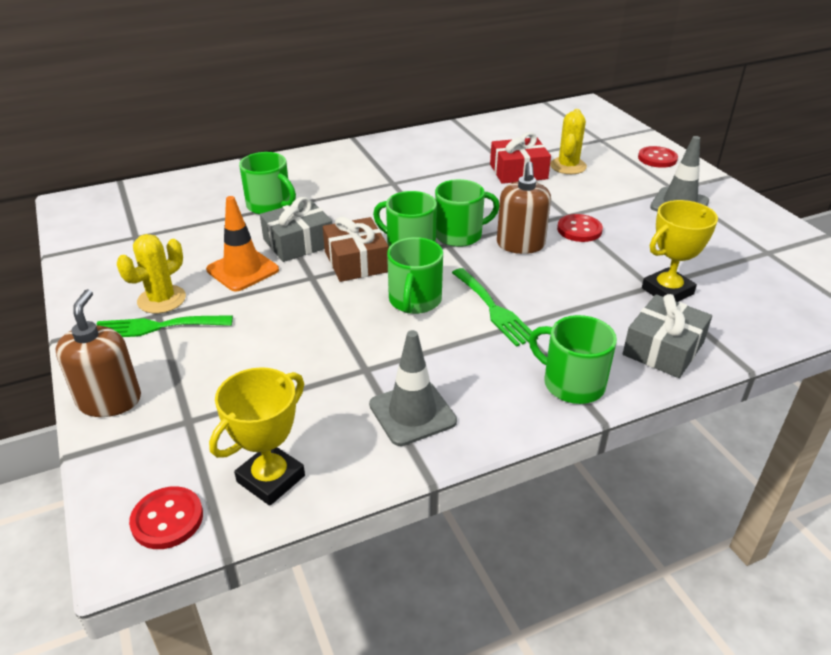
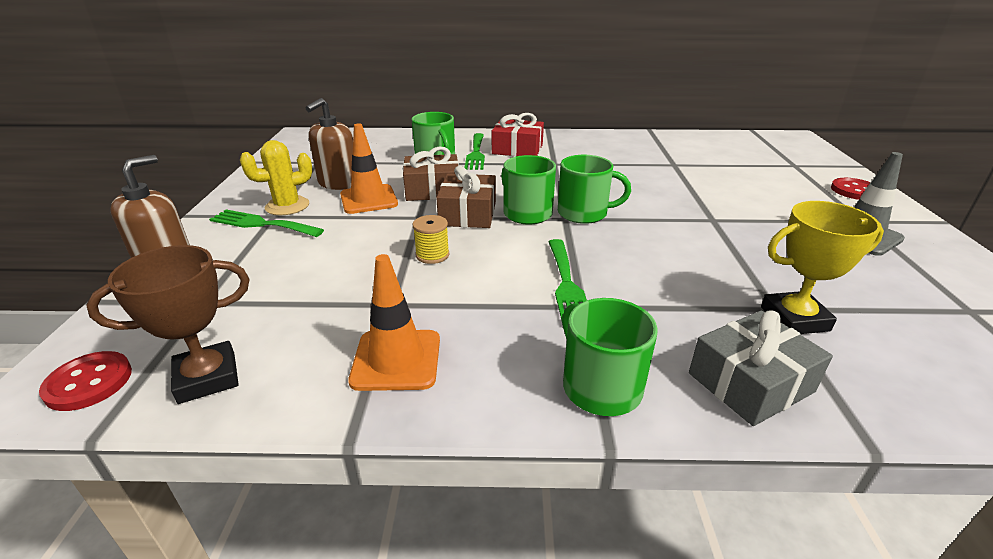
camera: 25 degrees right, 5 degrees down
yellow trophy [209,367,305,506] -> brown trophy [86,245,250,404]
grey gift [260,197,332,262] -> brown gift [403,146,459,201]
grey traffic cone [369,330,457,446] -> orange traffic cone [348,254,440,391]
green mug [387,237,443,314] -> none
red gift [490,132,551,184] -> red gift moved to [492,113,544,156]
brown soap dispenser [497,161,551,254] -> brown soap dispenser moved to [305,98,353,190]
yellow cactus [550,109,587,174] -> none
red button [557,214,603,242] -> none
none -> yellow spool [413,215,449,264]
none -> green fork [464,133,485,170]

